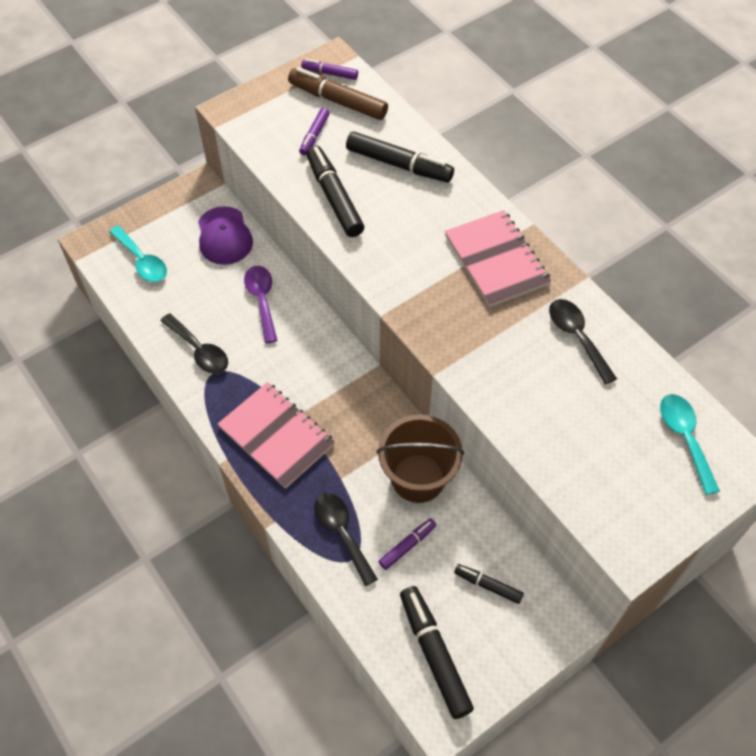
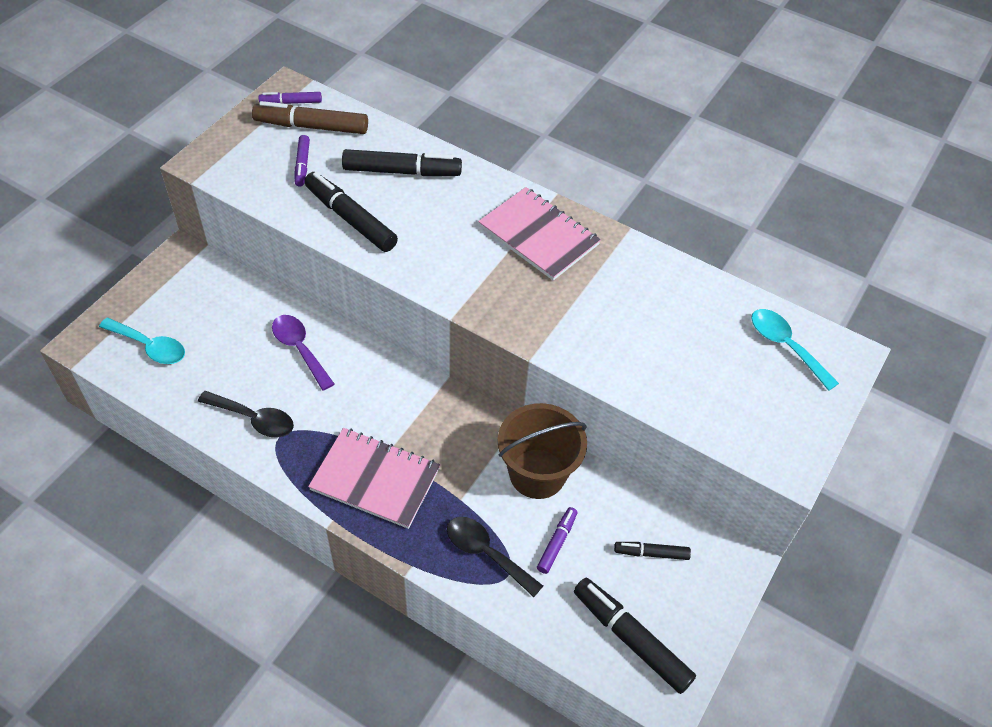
camera: 25 degrees left, 5 degrees down
purple cap [198,206,253,265] -> none
black spoon [549,299,617,385] -> none

